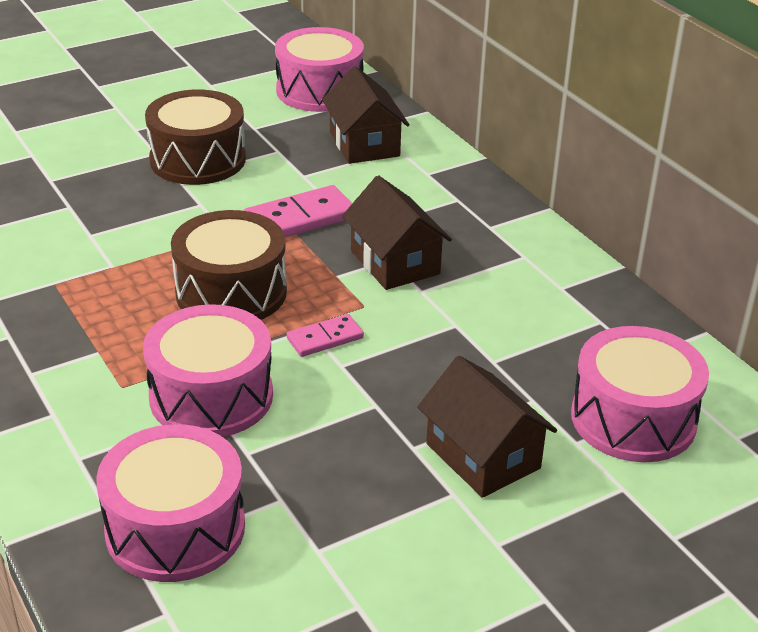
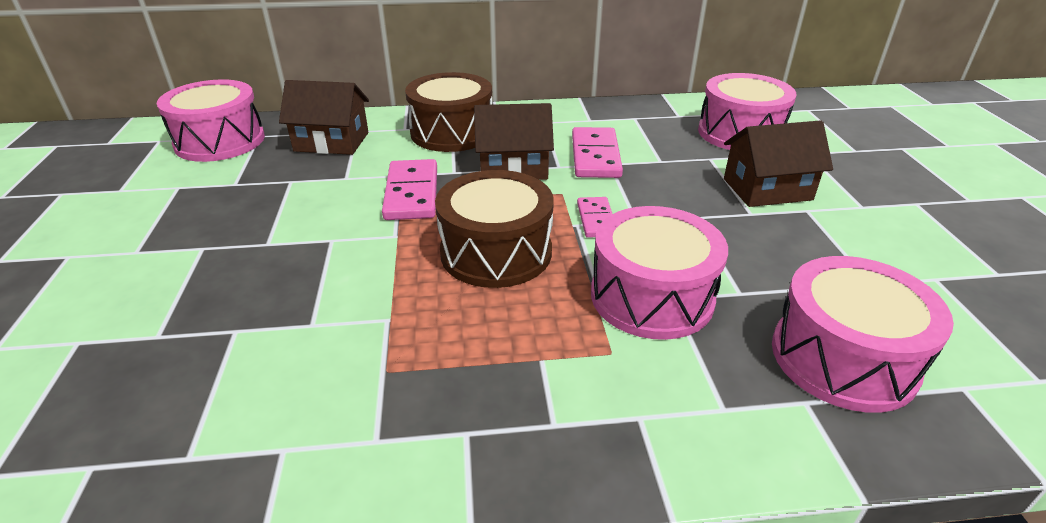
camera: 65 degrees left, 0 degrees up
brown drum [145,90,246,185] -> brown drum moved to [405,72,492,152]
none -> pink domino [572,127,623,178]

